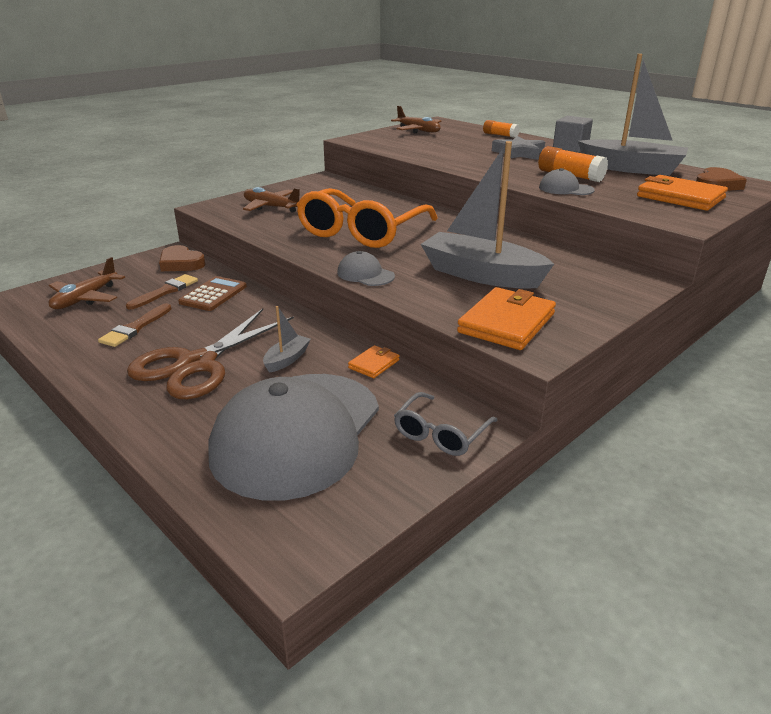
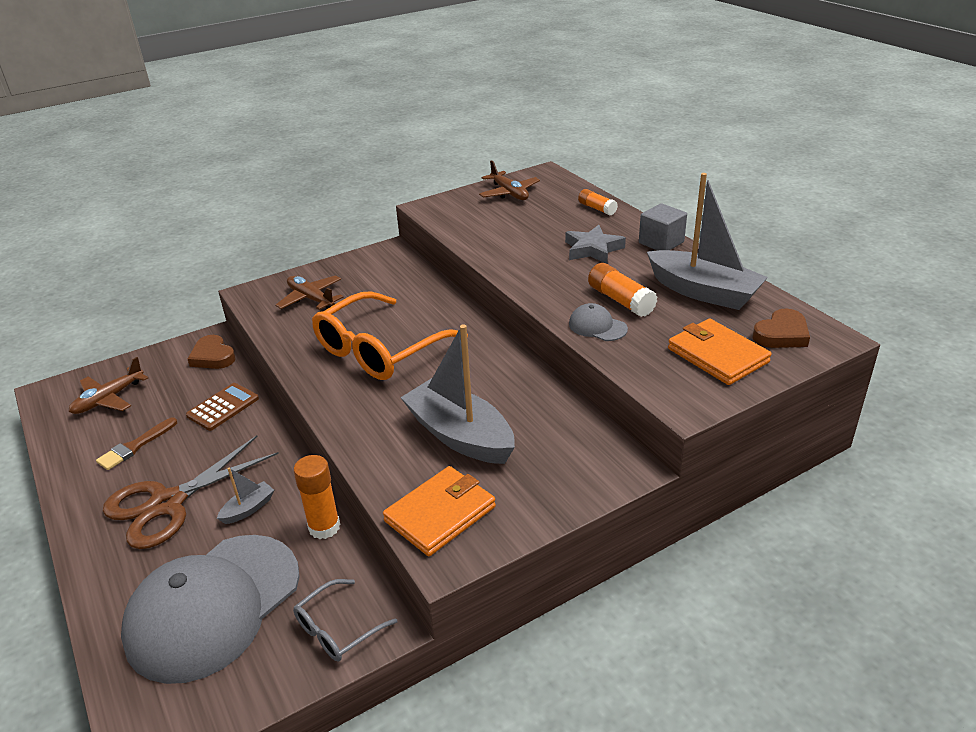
camera: 15 degrees right, 5 degrees up
brown brush [126,274,198,310] -> none
grey cap [337,251,395,286] -> none
orange wallet [348,345,400,378] -> orange glue stick [293,455,340,539]

